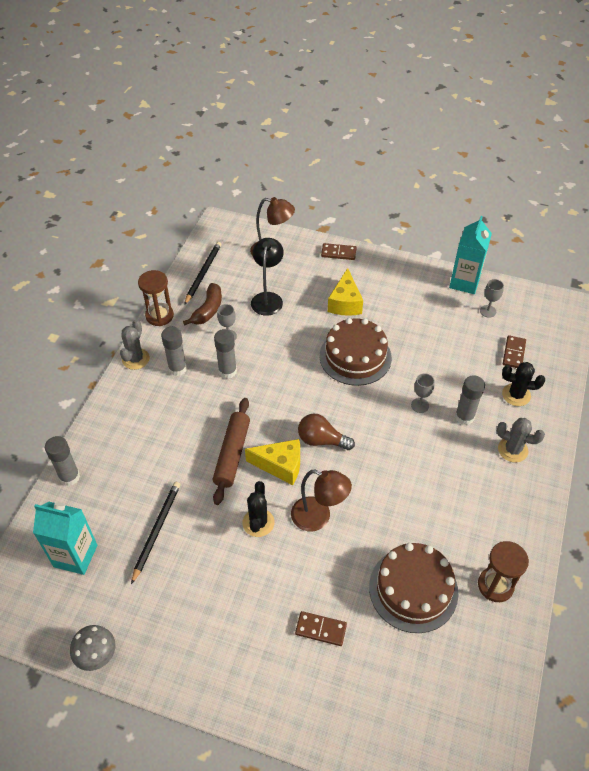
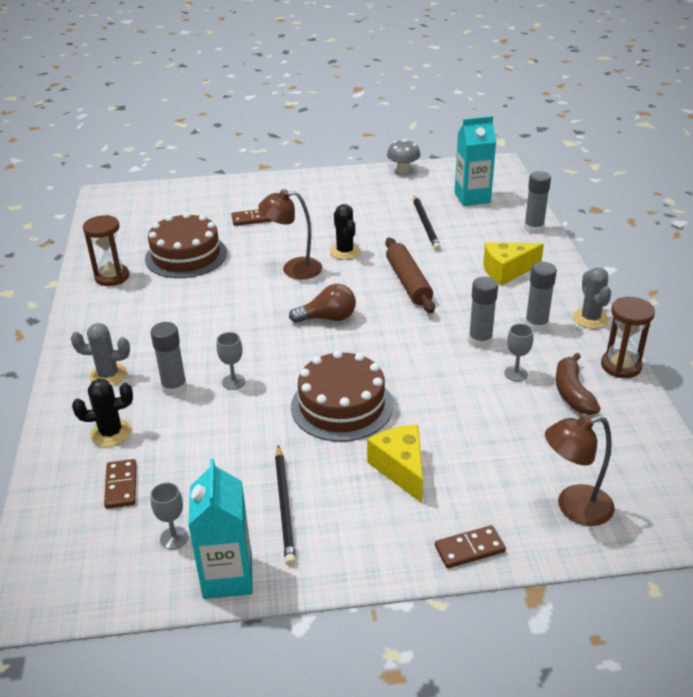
camera: 155 degrees right, 15 degrees down
black pencil [184,242,221,305] -> black pencil moved to [275,445,296,566]
yellow cheese [245,439,300,485] -> yellow cheese moved to [483,242,544,285]
black lamp [251,238,284,316] -> none

